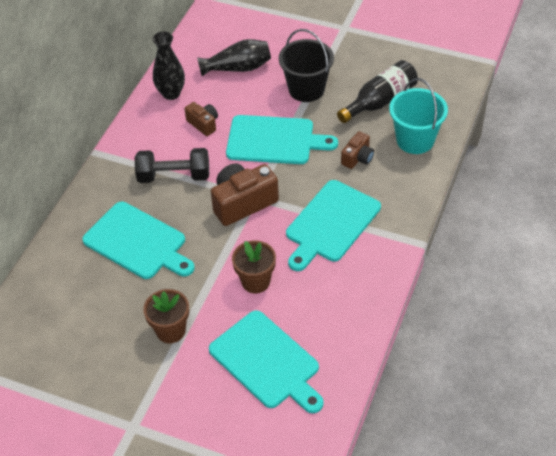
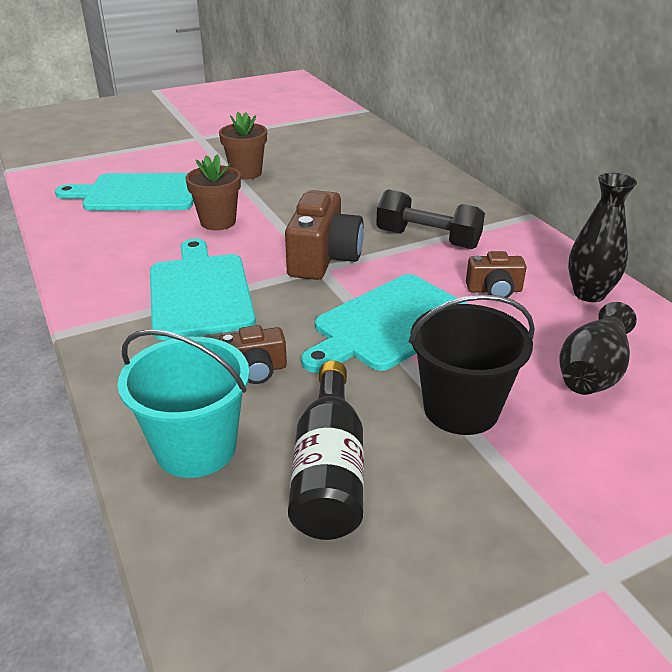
camera: 130 degrees right, 15 degrees down
turquoise cutting board [82,202,195,279] -> none
black dumbbell [135,148,209,183] -> black dumbbell turned 75 degrees clockwise [376,189,485,249]
brown camera [341,131,374,169] -> brown camera turned 90 degrees counterclockwise [219,325,287,384]

